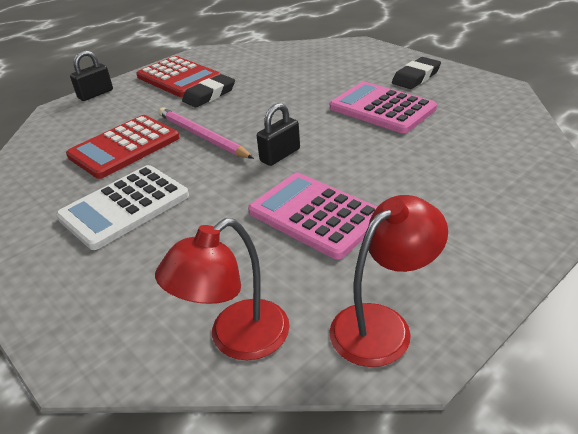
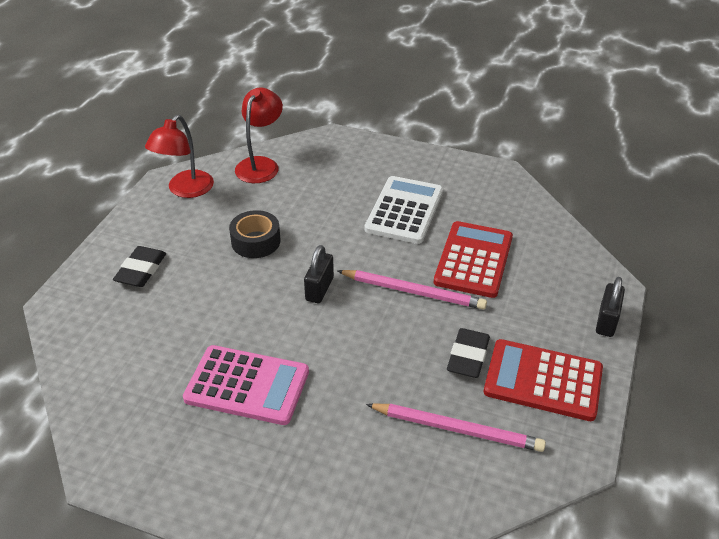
camera: 150 degrees right, 5 degrees up
pink calculator [248,173,377,259] -> black tape [229,210,281,258]
black eraser [392,57,441,89] -> black eraser moved to [113,246,166,287]
none -> pink pencil [366,403,546,452]

